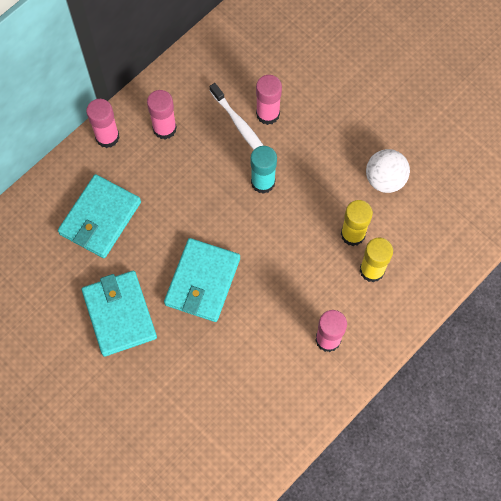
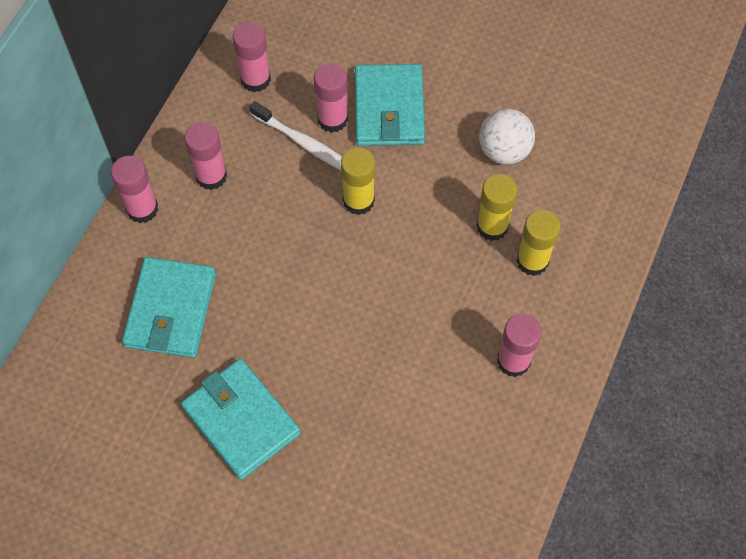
camera: 20 degrees left, 5 degrees down
turquoise wallet [164,238,240,322] -> turquoise wallet moved to [355,64,425,146]
turquoise glue stick [251,146,277,194] -> yellow glue stick [341,147,375,215]
none -> pink glue stick [233,22,271,92]

